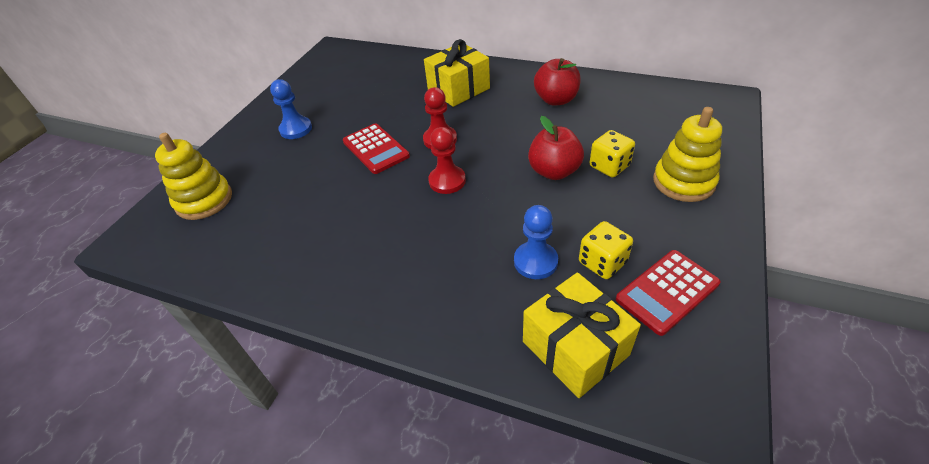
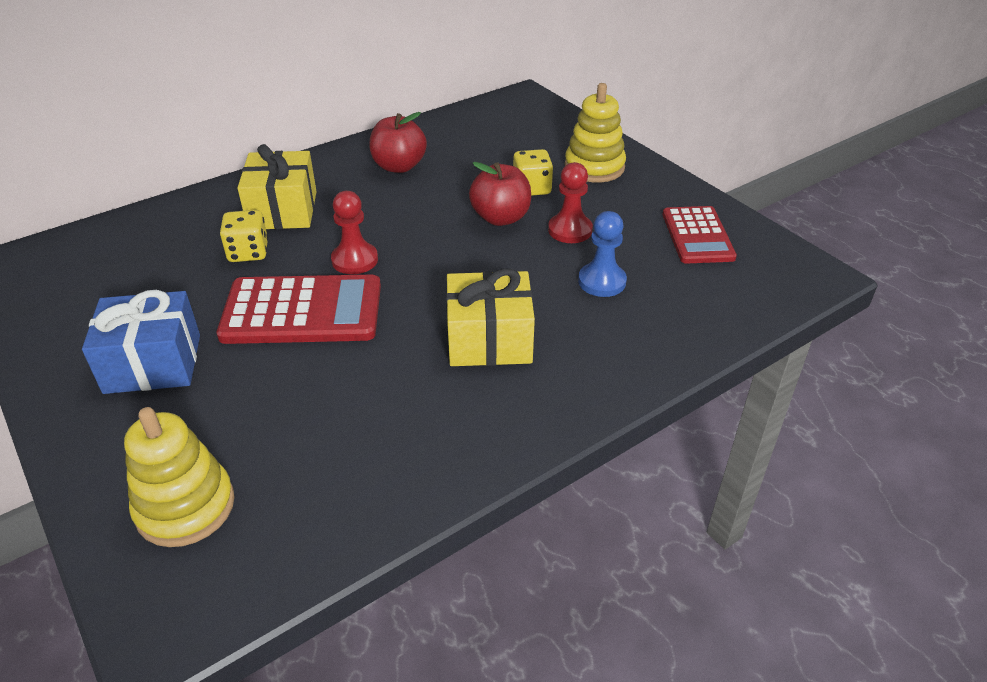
camera: 60 degrees left, 5 degrees down
blue pawn [270,79,312,139] -> blue gift [82,290,200,394]
red calculator [343,123,410,174] -> red calculator [216,275,381,344], size x1.52
red pawn [428,127,466,194] -> red pawn moved to [548,162,593,243]
yellow gift [523,272,641,398] -> yellow gift moved to [446,268,535,366]
yellow dice [579,221,633,279] -> yellow dice moved to [220,210,268,262]

